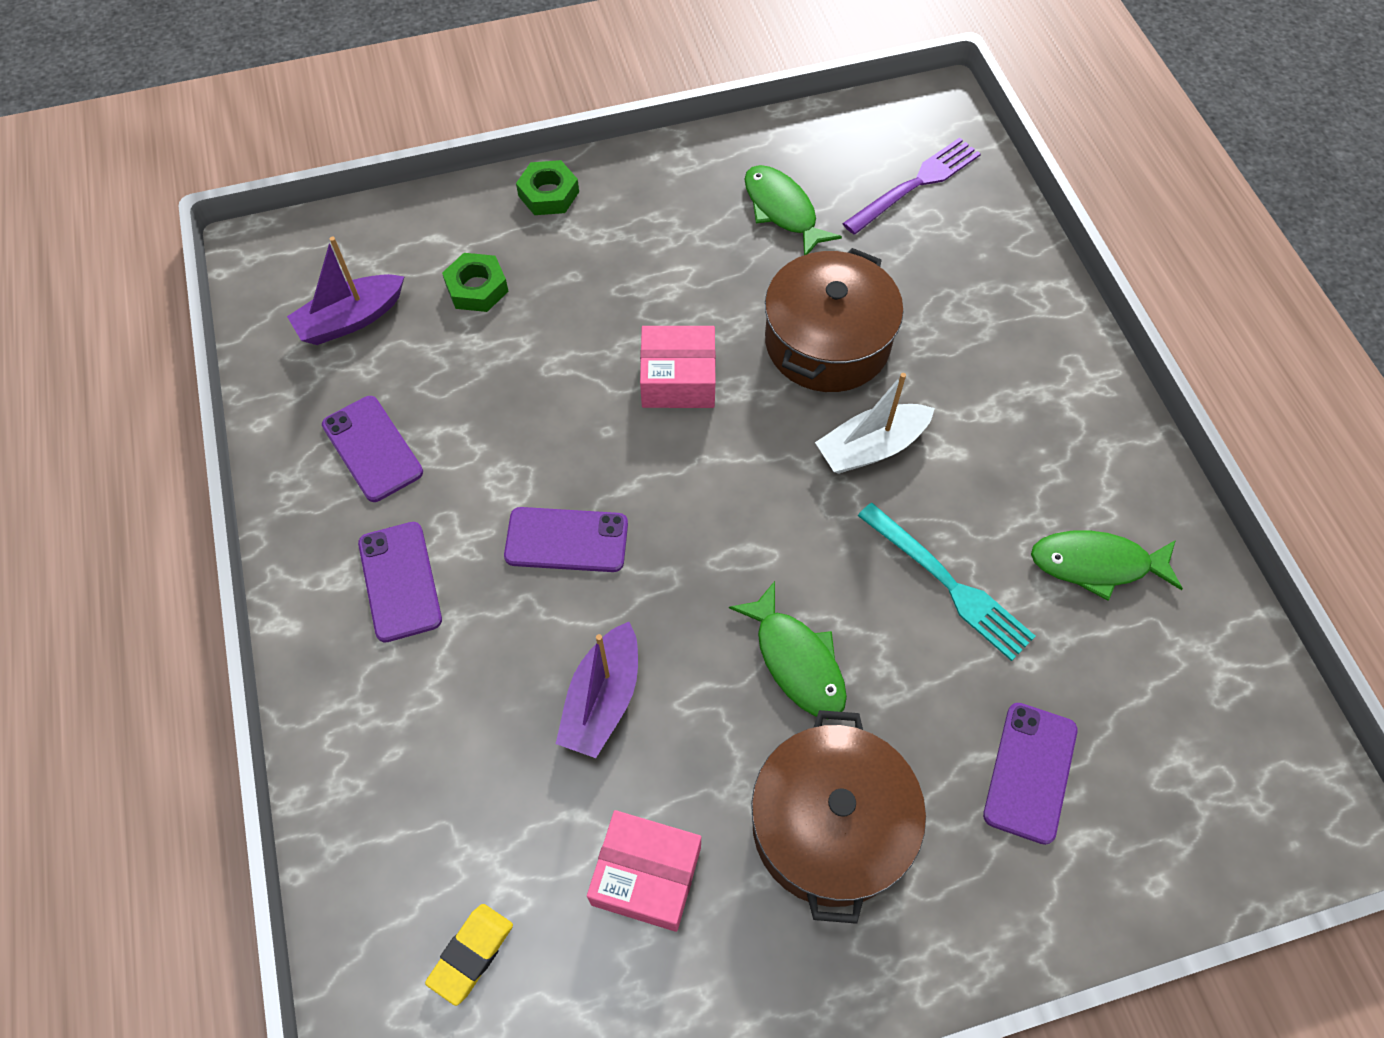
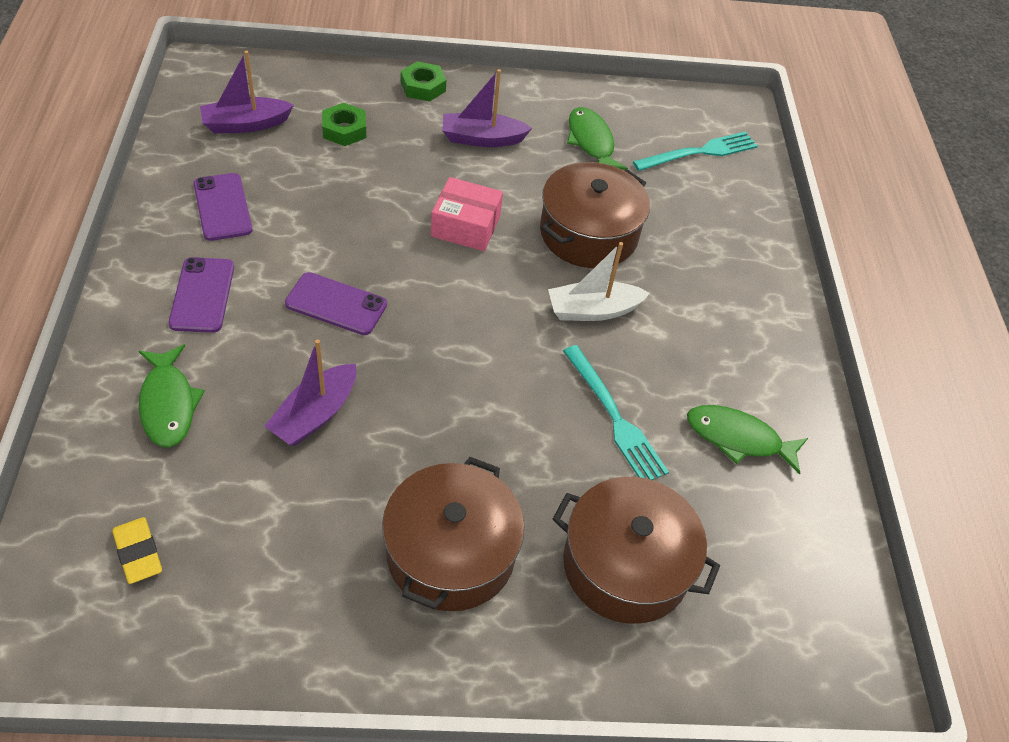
camera: 10 degrees right, 10 degrees down
yellow eraser [425,904,513,1006] -> yellow eraser turned 75 degrees counterclockwise [112,517,162,584]
pink box [587,810,701,932] -> none
green fish [729,581,847,717] -> green fish moved to [139,344,205,448]
purple fork [842,138,981,235] -> turquoise fork [633,131,758,171]
purple phone [983,703,1077,845] -> brown pot [553,477,720,624]
none -> purple boat [442,69,532,147]

